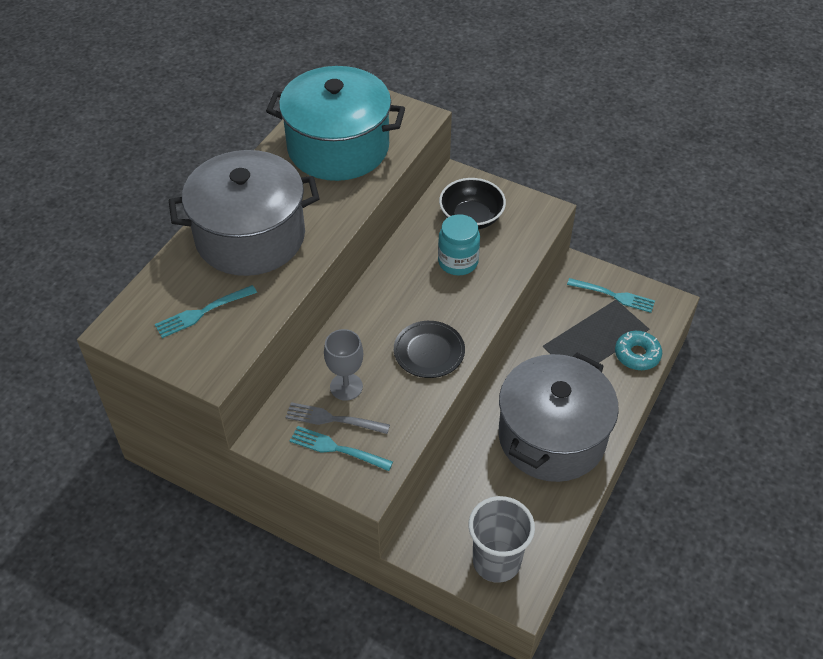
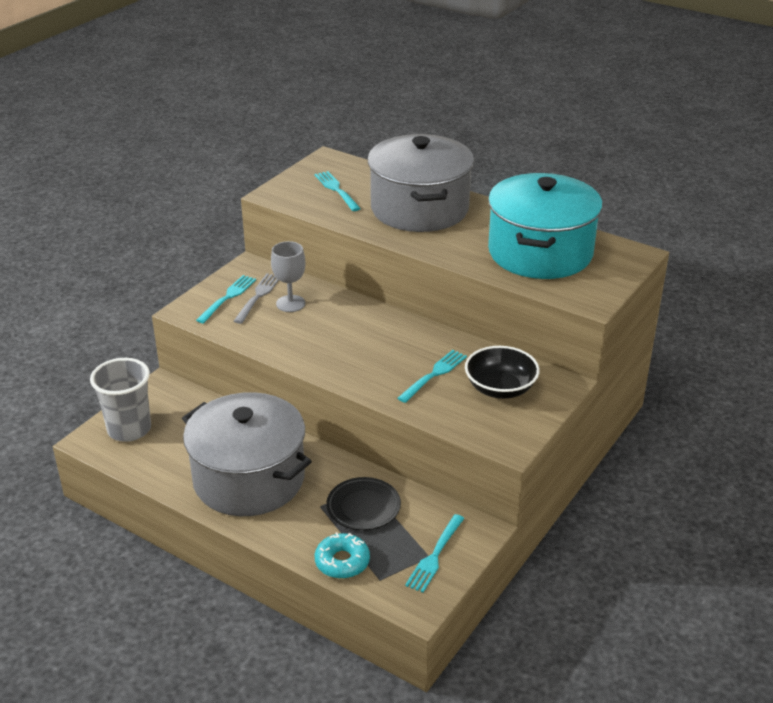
camera: 95 degrees right, 15 degrees down
black plate [394,321,465,378] -> black plate moved to [326,477,401,530]
turquoise jar [438,214,480,275] -> turquoise fork [397,350,467,403]

